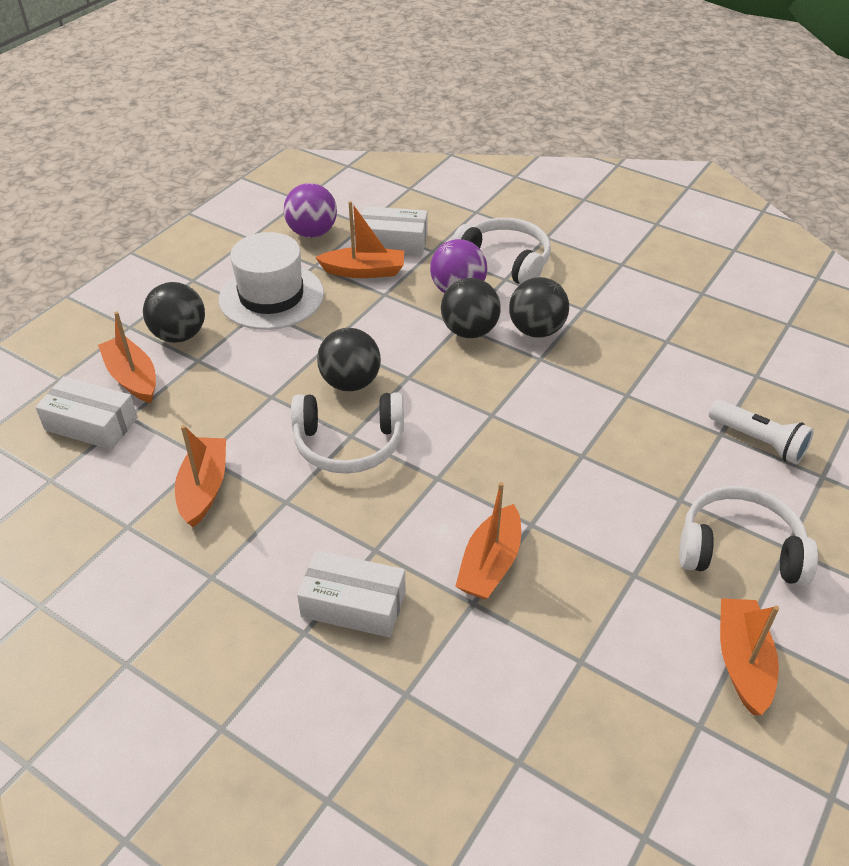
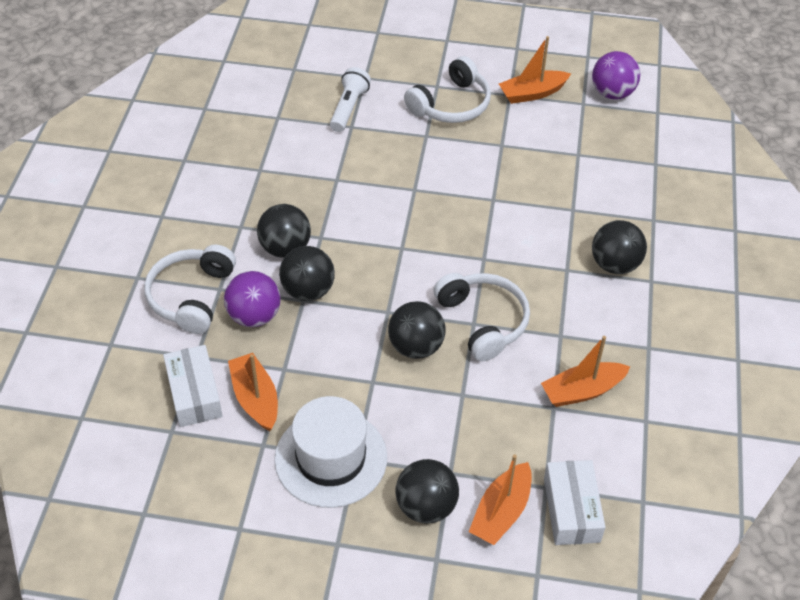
camera: 115 degrees left, 5 degrees up
purple ball [283,183,337,238] -> purple ball moved to [592,51,640,100]
white box [297,550,406,637] -> black ball [592,220,647,274]
orange boat [455,482,521,600] -> none
white headphones [679,486,818,586] -> white headphones turned 120 degrees counterclockwise [404,56,491,123]

